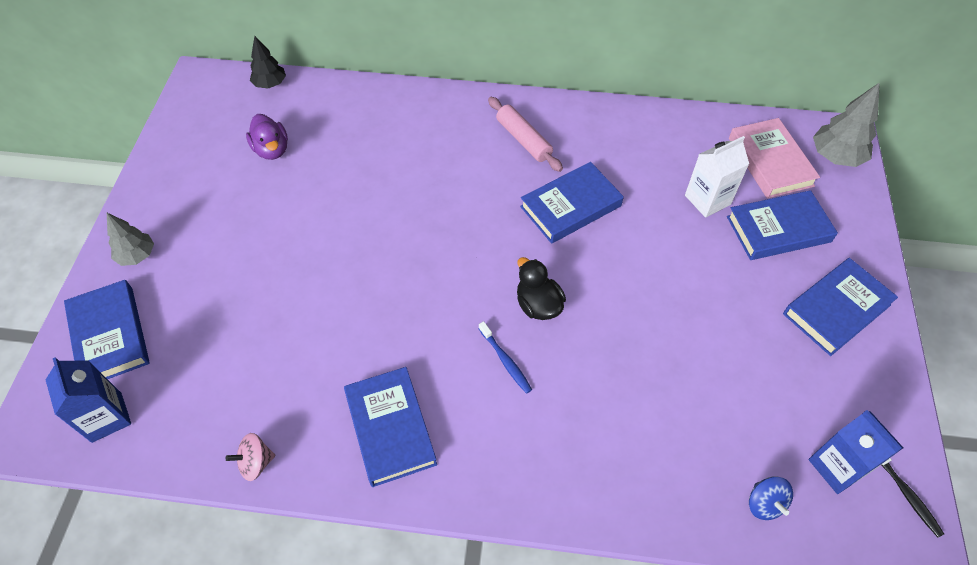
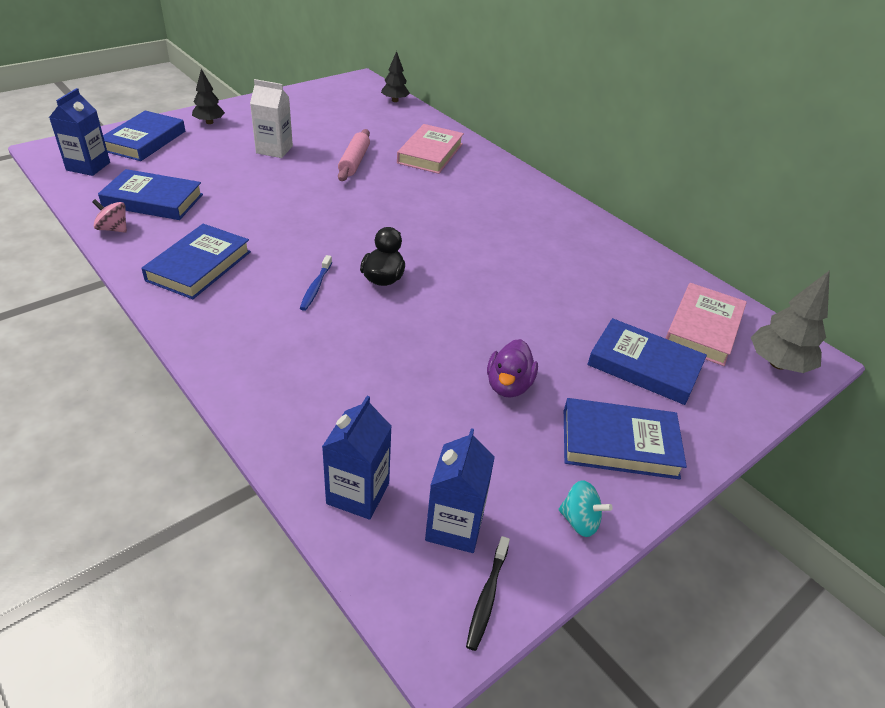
camera: 40 degrees right, 15 degrees down
grey tree [107,213,154,266] -> black tree [192,69,225,124]
purple duck [246,114,288,160] -> purple duck moved to [487,339,538,398]
pink rolling pin [488,97,563,172] -> pink rolling pin moved to [338,129,370,181]
blue book [520,162,624,244] -> blue book moved to [98,169,203,220]
white carton [685,136,749,218] -> white carton moved to [250,79,293,158]
blue spinning top [749,476,793,520] -> blue carton [322,396,392,520]
none -> pink book [397,124,464,174]
none -> turquoise spinning top [558,480,613,537]

